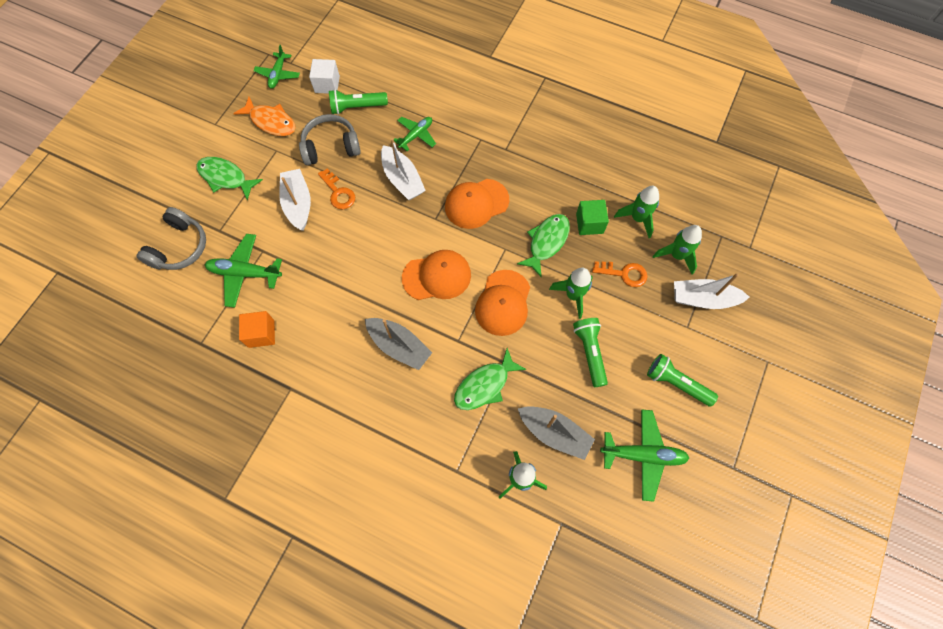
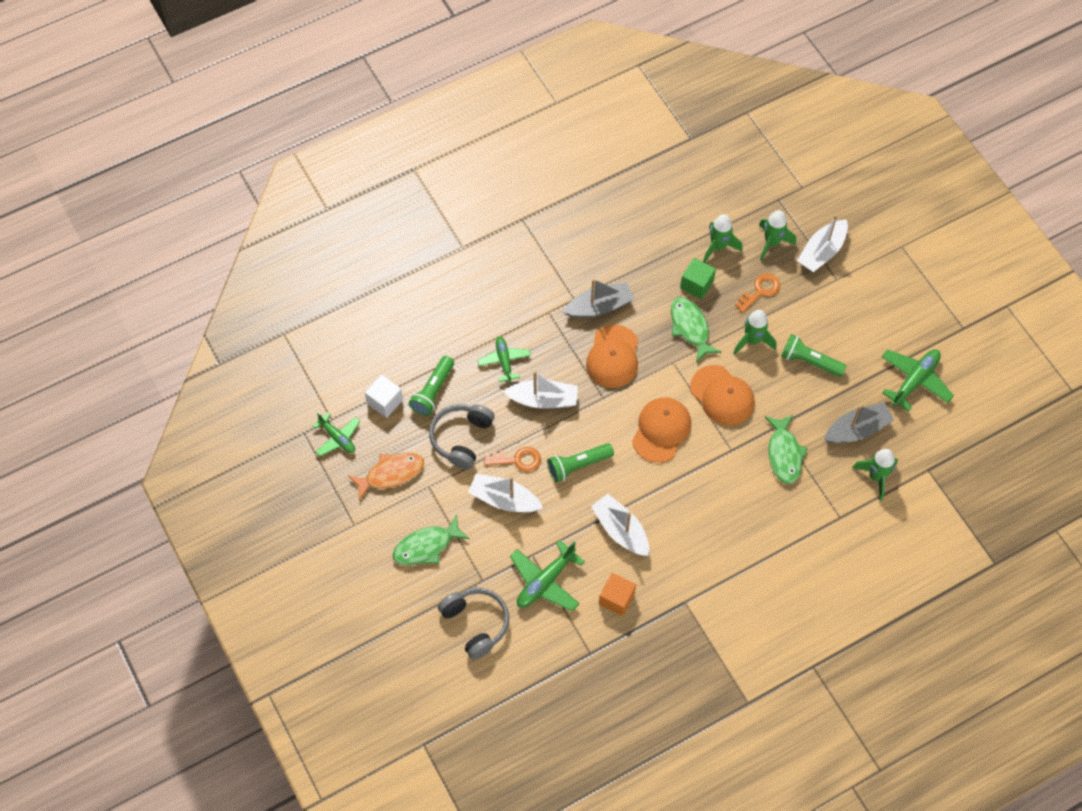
camera: 55 degrees left, 5 degrees down
grey boat [365,318,432,370] -> grey boat moved to [563,279,634,318]
green flashlight [647,354,718,407] -> green flashlight moved to [547,443,614,482]
none -> white boat [591,494,649,556]

